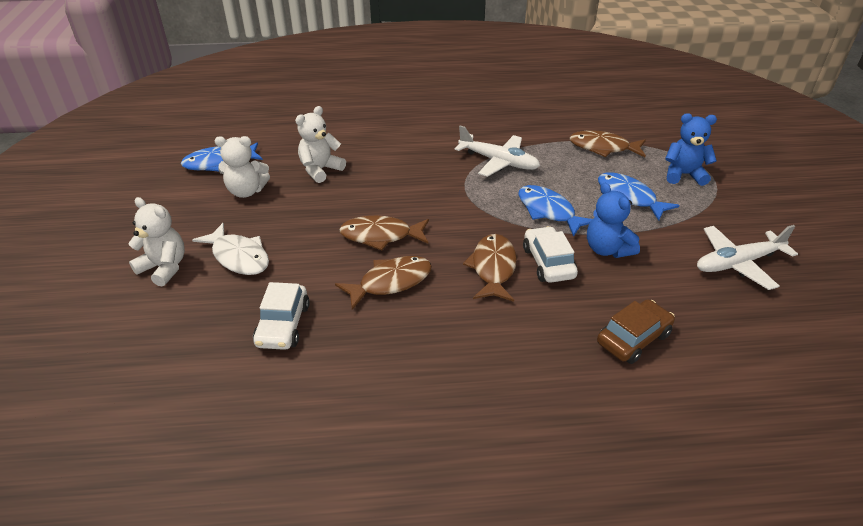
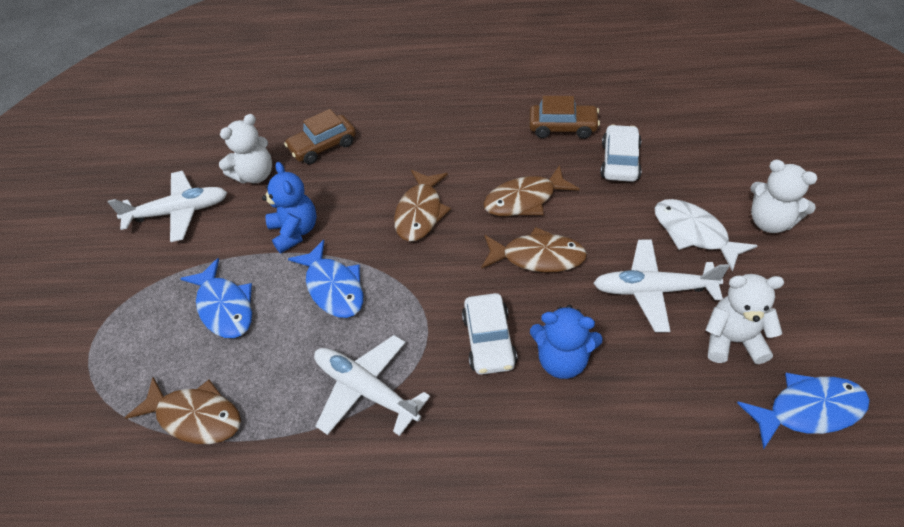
camera: 170 degrees left, 10 degrees up
white teddy bear [295,106,346,183] -> white teddy bear moved to [219,114,272,183]
white car [523,226,578,283] -> white car moved to [462,293,517,375]
blue teddy bear [665,113,717,186] -> blue teddy bear moved to [530,305,603,379]
none -> brown car [529,96,600,139]
none -> white plane [593,239,729,332]

